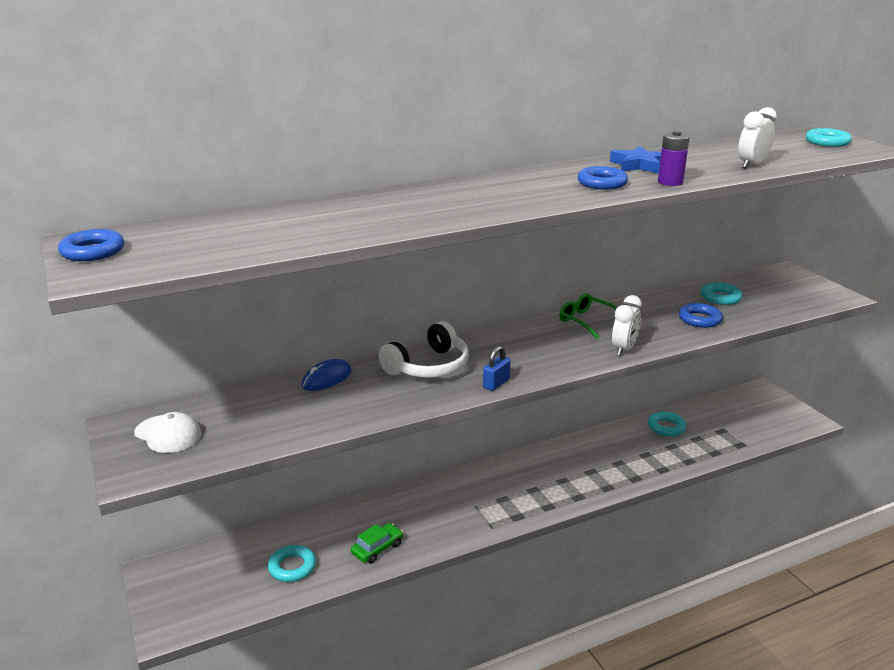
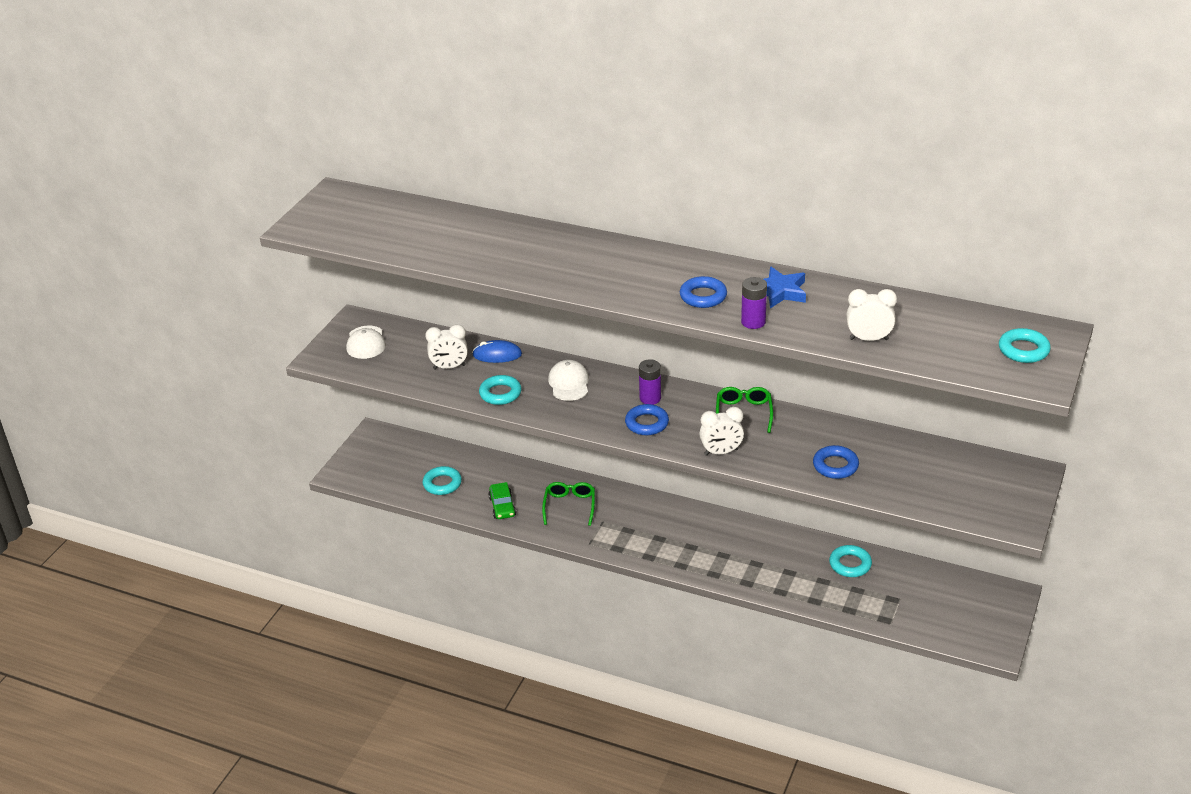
camera: 50 degrees right, 10 degrees up
blue ring [58,229,124,261] -> blue ring moved to [625,404,669,435]
green car [351,523,403,564] -> green car turned 75 degrees clockwise [488,482,516,519]
white headphones [378,321,469,378] -> white cap [548,360,589,401]
blue padlock [483,346,511,391] -> none
turquoise ring [701,282,743,305] -> turquoise ring moved to [479,375,522,405]
none -> white clock [425,324,468,370]
none -> green glasses [542,482,595,526]
none -> purple battery [639,359,661,405]

